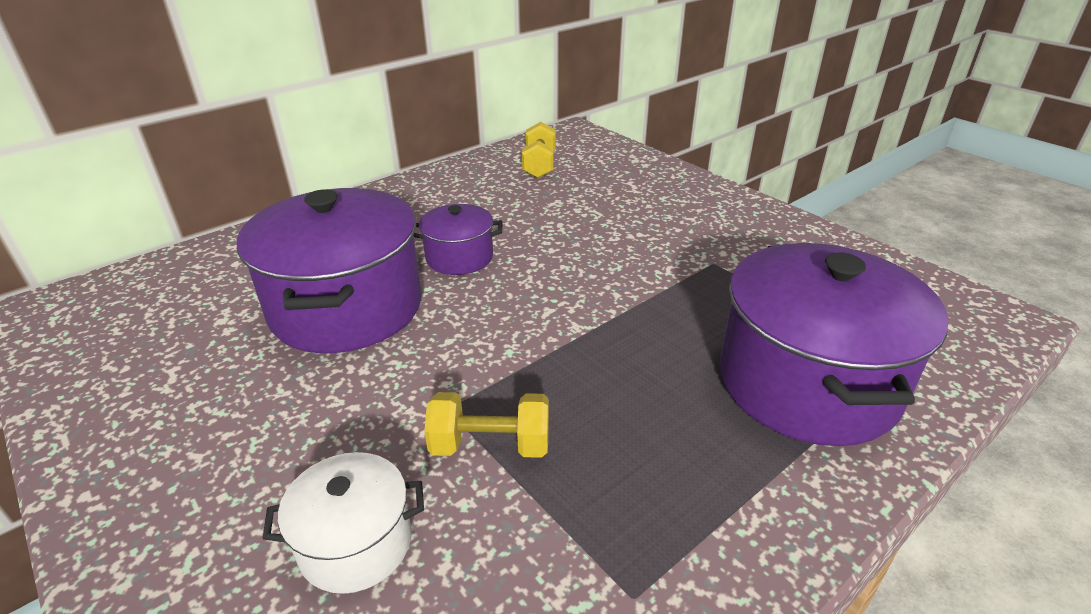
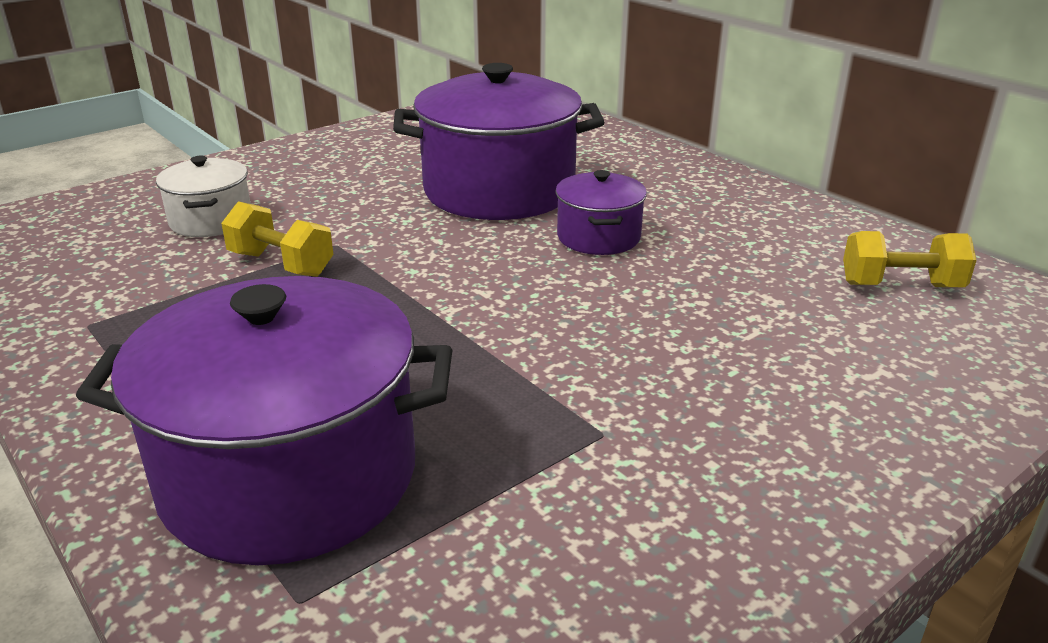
camera: 90 degrees right, 5 degrees down
yellow dumbbell [424,392,549,458] -> yellow dumbbell turned 60 degrees counterclockwise [221,201,334,277]

